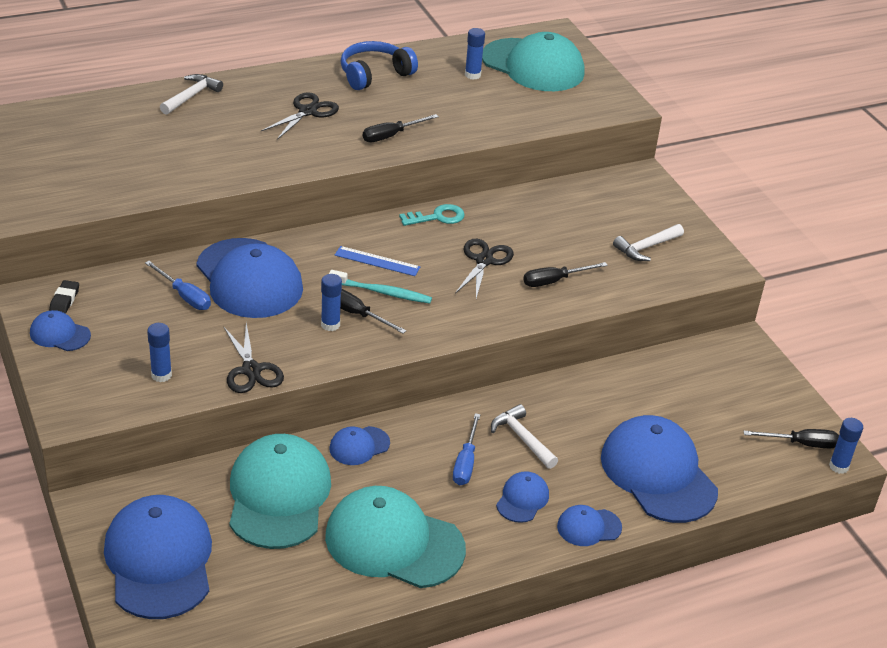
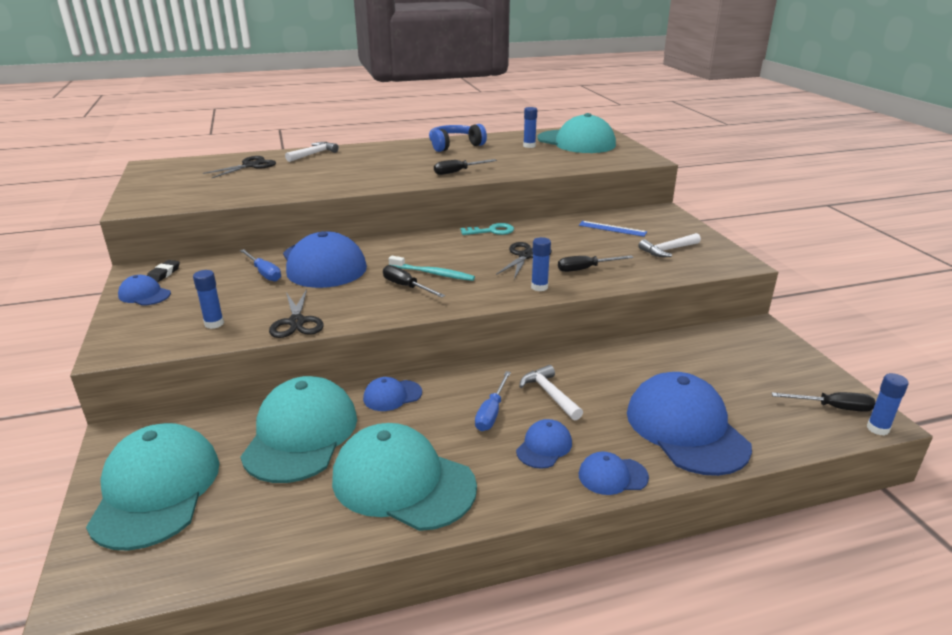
camera: 10 degrees right, 10 degrees down
blue cap [104,495,212,619] -> turquoise cap [86,423,220,551]
black scissors [261,92,339,140] -> black scissors moved to [203,156,276,178]
blue glue stick [321,274,342,331] -> blue glue stick moved to [531,237,551,291]
blue ruler [335,246,420,276] -> blue ruler moved to [579,221,647,237]

